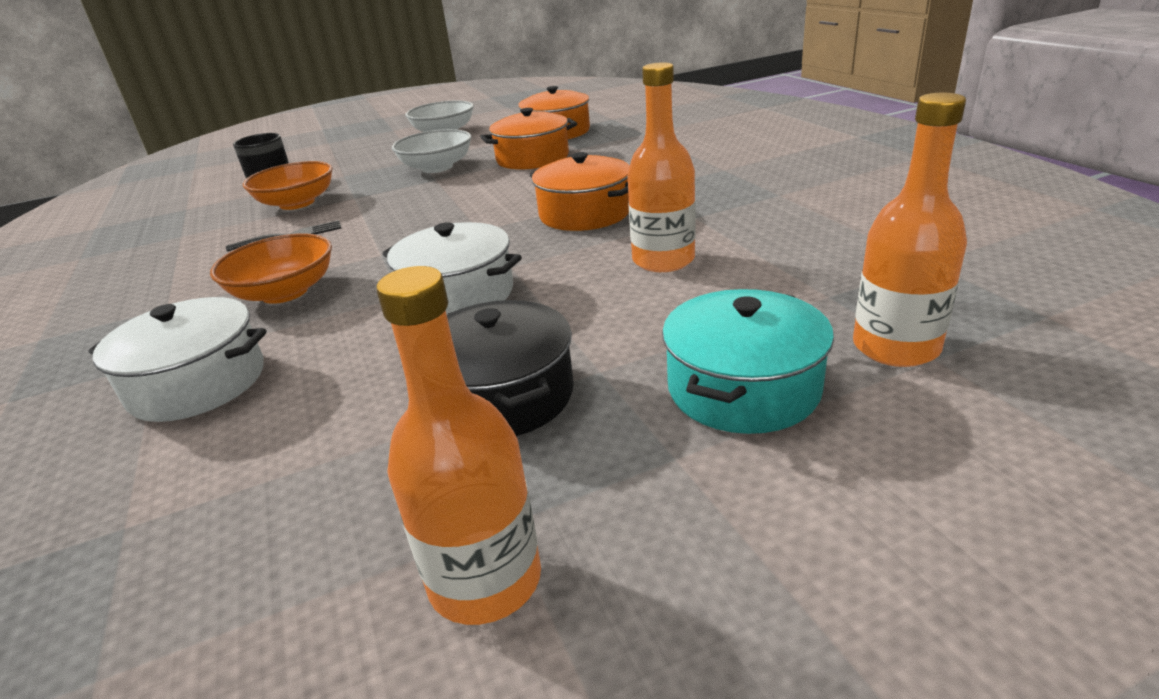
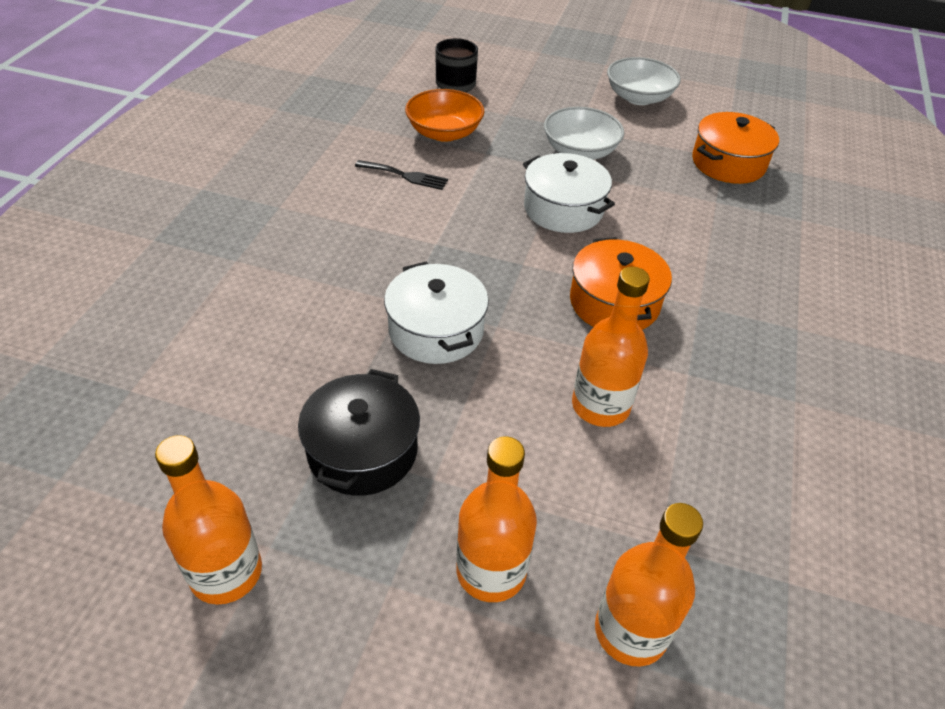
camera: 35 degrees right, 15 degrees up
white pot [88,297,267,422] -> white pot moved to [523,153,615,233]
orange bowl [210,233,332,304] -> none
orange pot [480,108,577,170] -> none
turquoise pot [662,289,834,434] -> orange bottle [456,436,537,602]

